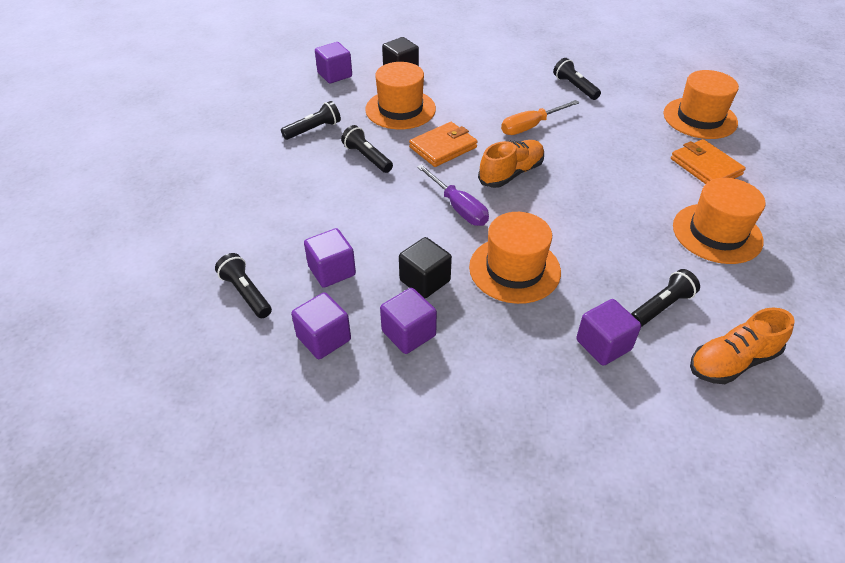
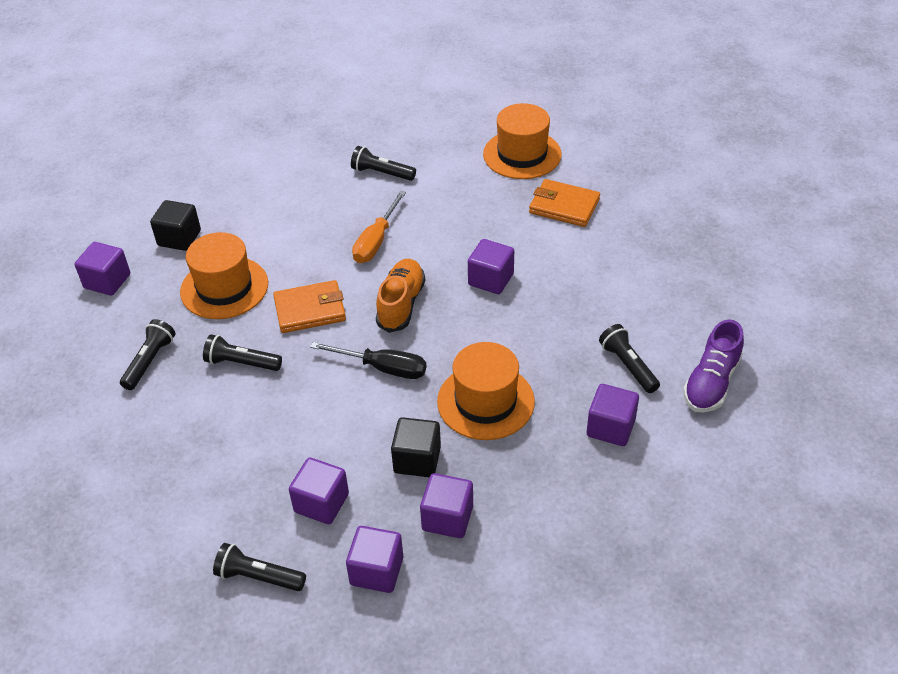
camera: 35 degrees left, 0 degrees up
orange wallet [409,122,478,167] -> orange wallet turned 60 degrees clockwise [273,280,346,333]
purple screwdriver [417,164,489,226] -> black screwdriver [310,342,426,379]
black flashlight [631,269,700,327] -> black flashlight turned 45 degrees counterclockwise [599,324,660,393]
orange hat [673,178,765,264] -> none
orange shoe [690,308,795,384] -> purple shoe [683,319,744,413]
none -> purple cube [468,239,514,294]

